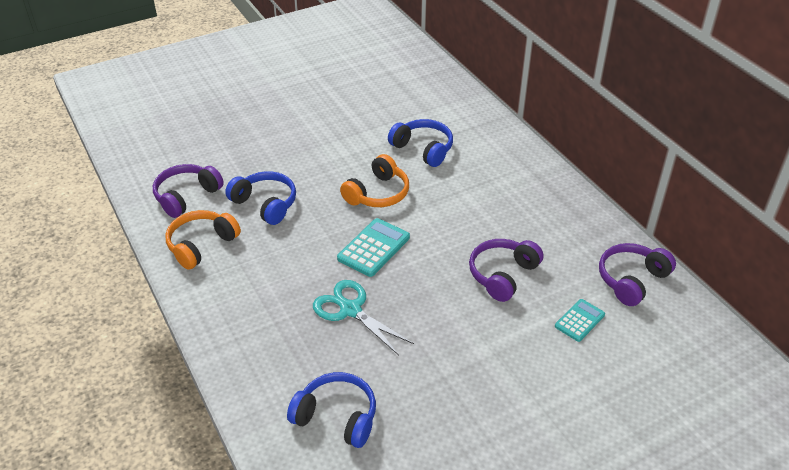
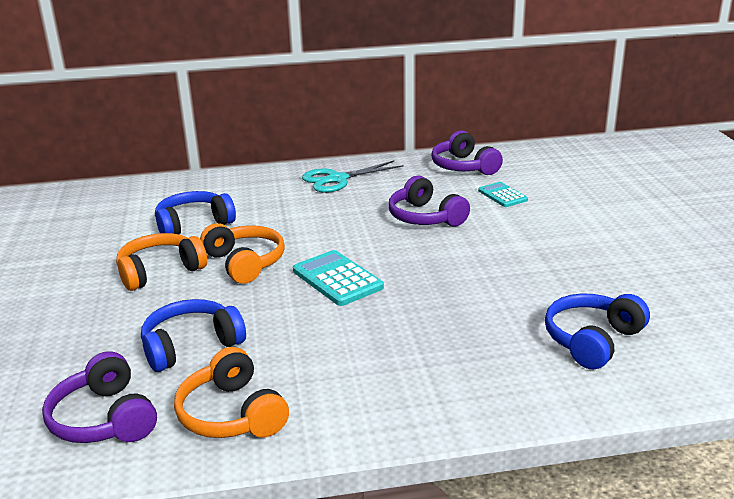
camera: 70 degrees left, 15 degrees down
turquoise scissors [313,280,414,355] -> turquoise scissors moved to [302,160,404,193]
none -> orange headphones [116,233,207,291]

